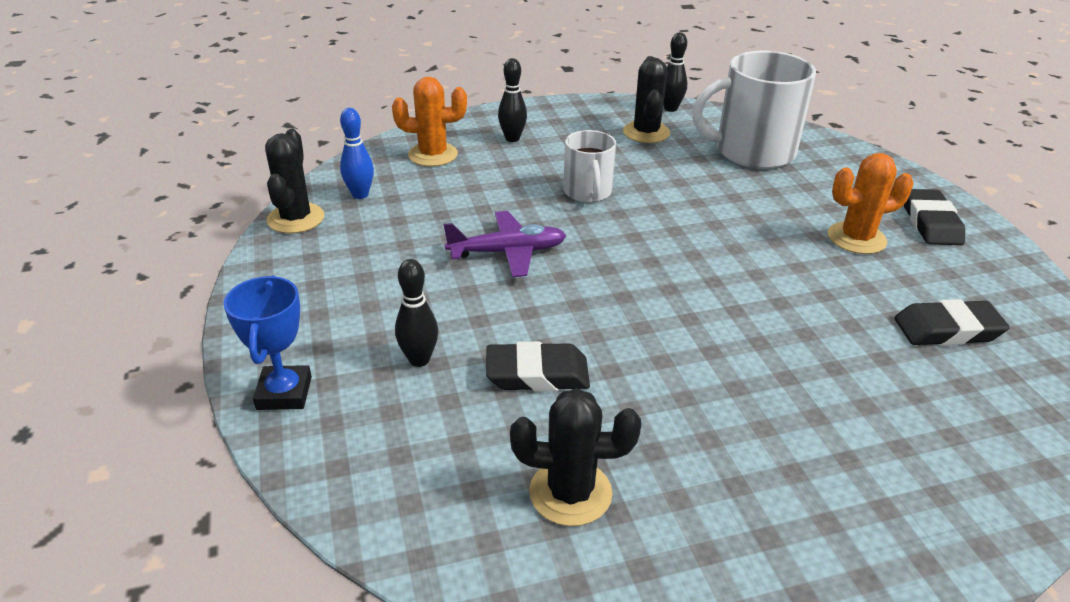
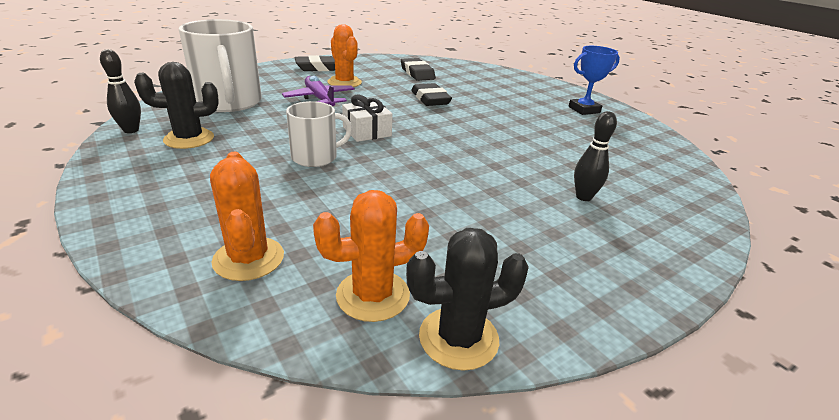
camera: 110 degrees left, 5 degrees down
blue trophy [223,276,312,410] -> blue trophy moved to [568,46,620,115]
blue bowling pin [340,108,374,199] -> orange cactus [313,190,429,322]
purple plane [444,211,566,277] -> purple plane moved to [282,76,355,106]
black eraser [486,341,590,391] -> black eraser moved to [411,83,452,106]
black bowling pin [498,58,527,142] -> none
black cactus [510,388,641,526] -> none
none -> white gift [342,95,393,142]

